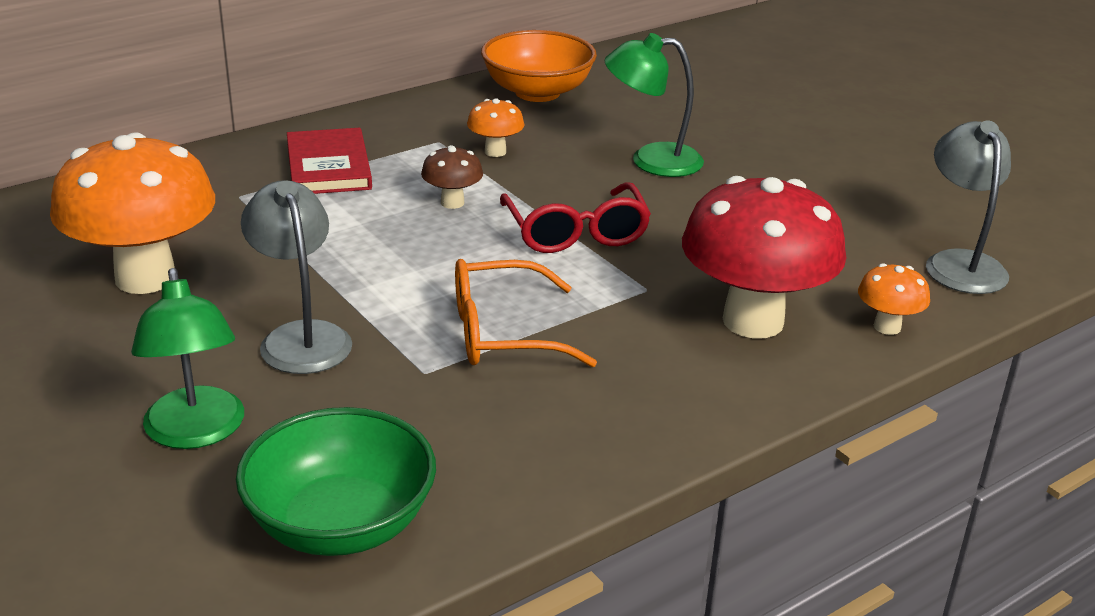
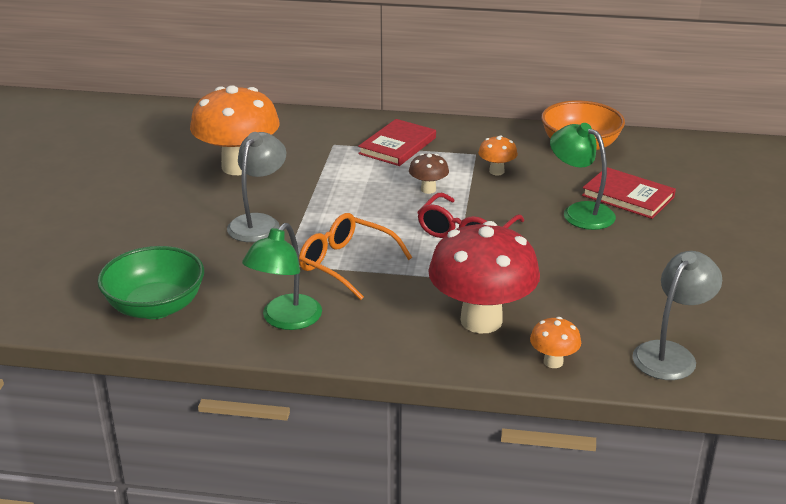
camera: 45 degrees right, 0 degrees up
green lamp [131,268,244,449] -> green lamp moved to [242,223,322,330]
none -> red book [582,167,676,219]

